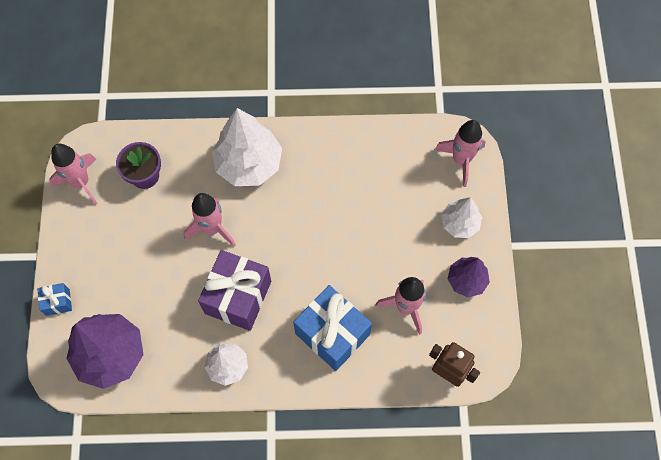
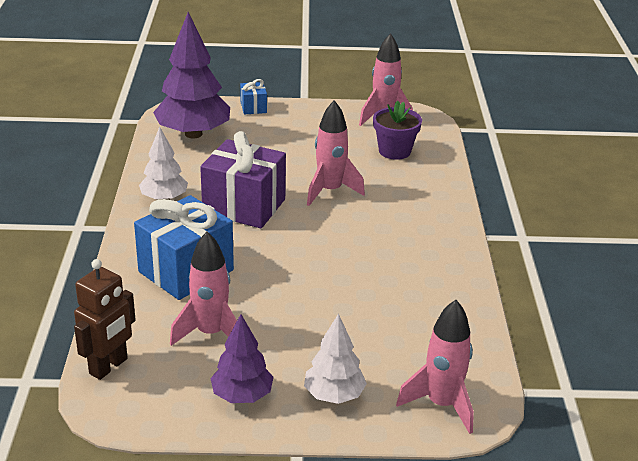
camera: 90 degrees right, 35 degrees down
white tree [212,108,282,186] -> none

